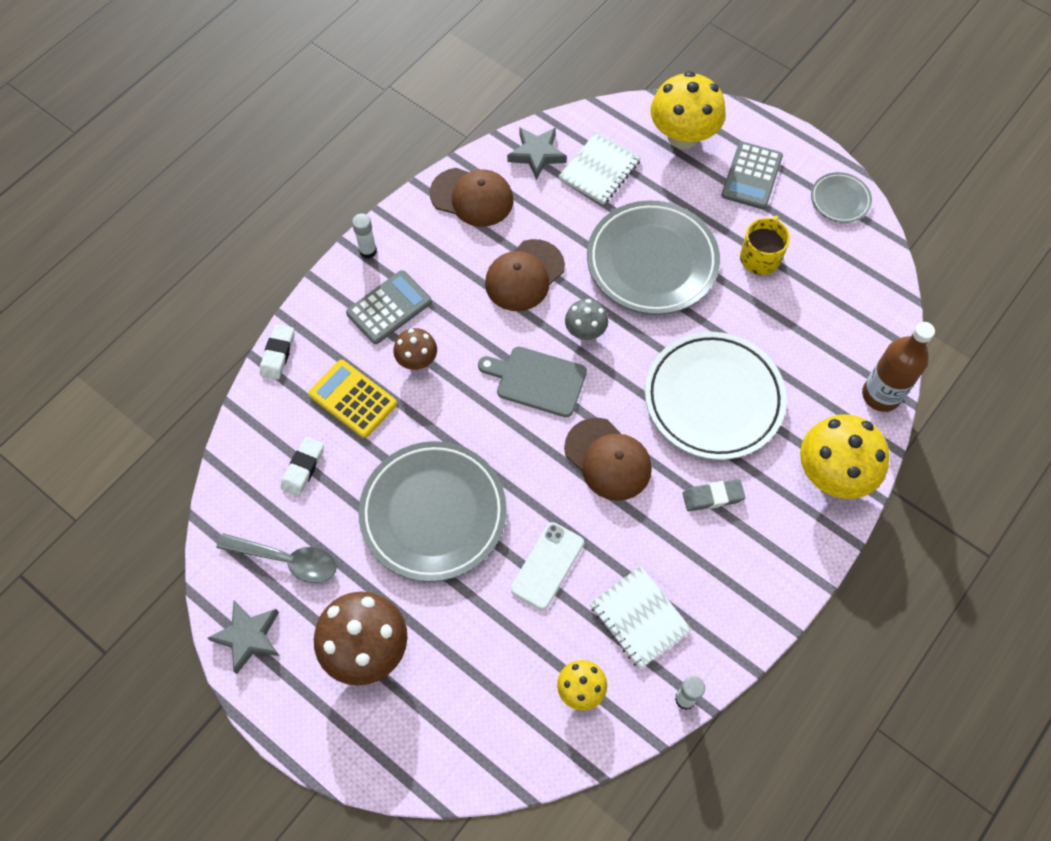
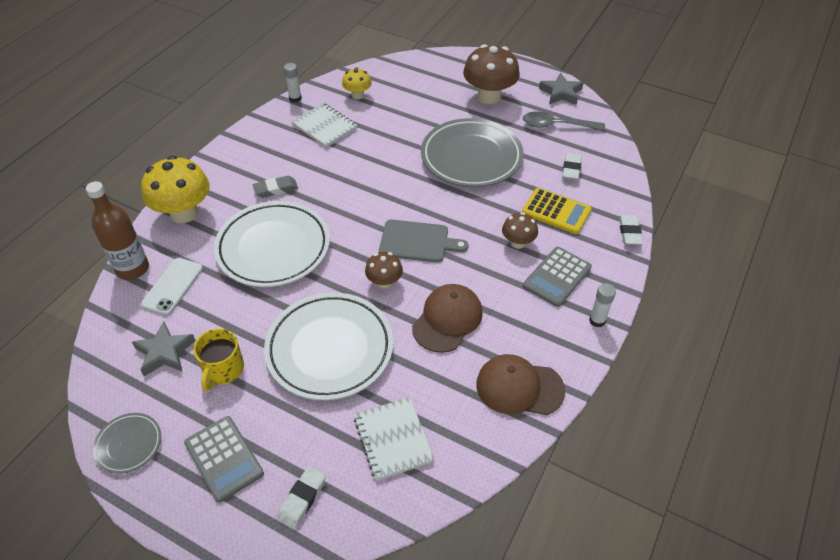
camera: 170 degrees right, 15 degrees down
grey star [507,127,567,180] -> grey star moved to [132,322,196,376]
white phone [511,522,584,610] -> white phone moved to [141,258,203,316]
white notebook [558,132,641,205] -> white notebook turned 45 degrees counterclockwise [354,397,435,481]
brown cap [564,418,652,501] -> none
grey mushroom [565,299,608,340] -> brown mushroom [365,252,403,289]
grey plate [587,200,720,315] -> white plate [264,293,393,400]
yellow mushroom [650,71,726,149] -> white eraser [277,466,326,529]
grey calculator [721,142,783,209] -> grey calculator turned 135 degrees clockwise [184,416,264,502]

